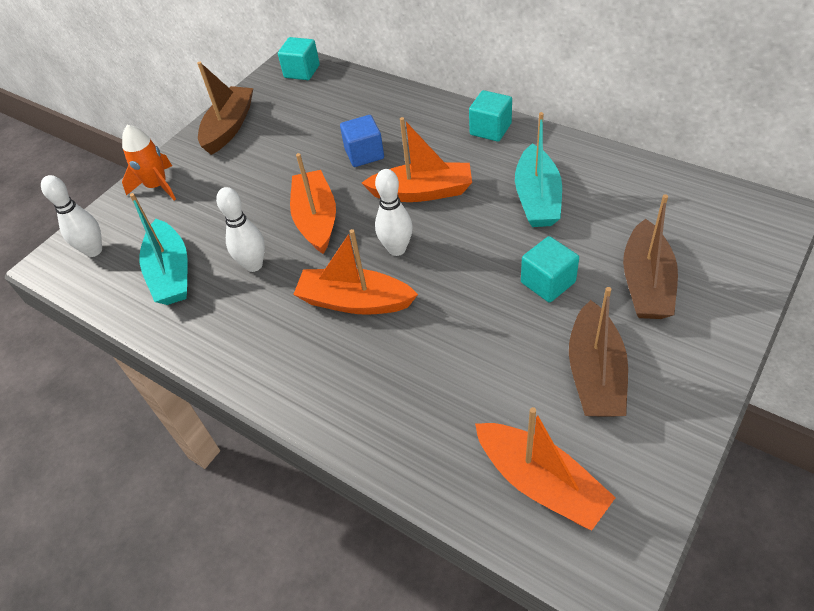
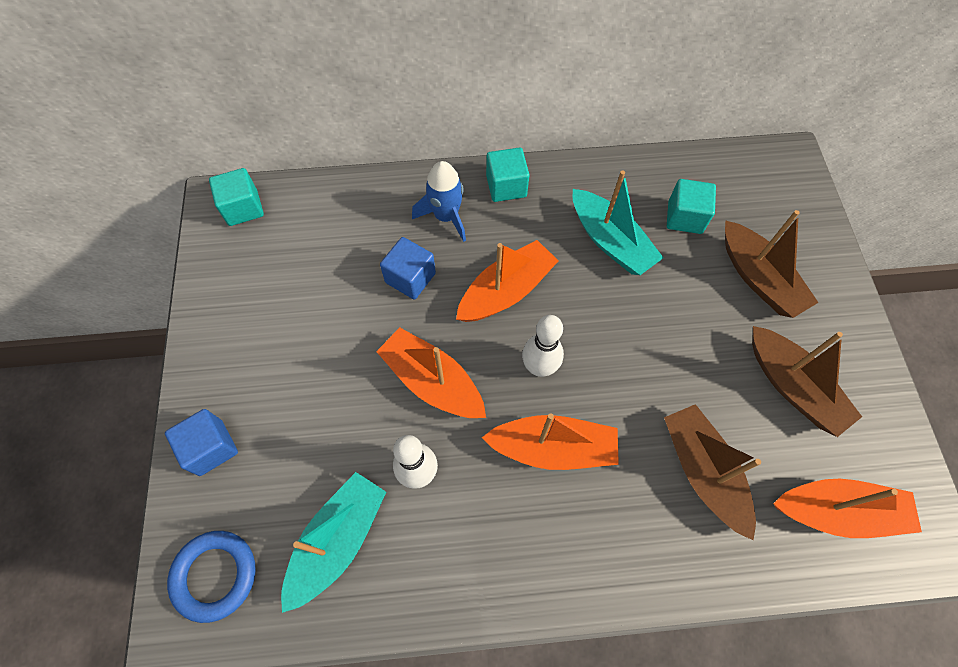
camera: 45 degrees left, 15 degrees up
white bowling pin [41,175,102,257] -> blue ring [167,531,256,623]
orange rocket [122,125,176,201] -> blue cube [165,409,238,476]
turquoise boat [130,193,188,305] -> turquoise boat turned 90 degrees counterclockwise [281,472,386,613]
brown boat [197,62,253,155] -> brown boat moved to [664,404,761,540]
orange boat [293,229,418,315] -> orange boat turned 150 degrees counterclockwise [482,414,619,470]
turquoise cube [521,236,579,302] -> turquoise cube moved to [667,179,716,234]
none -> blue rocket [412,161,466,242]

